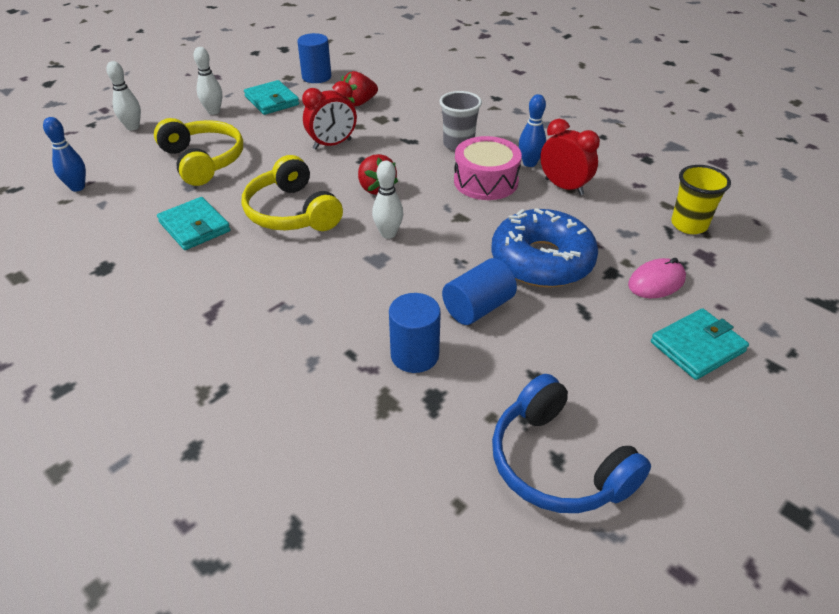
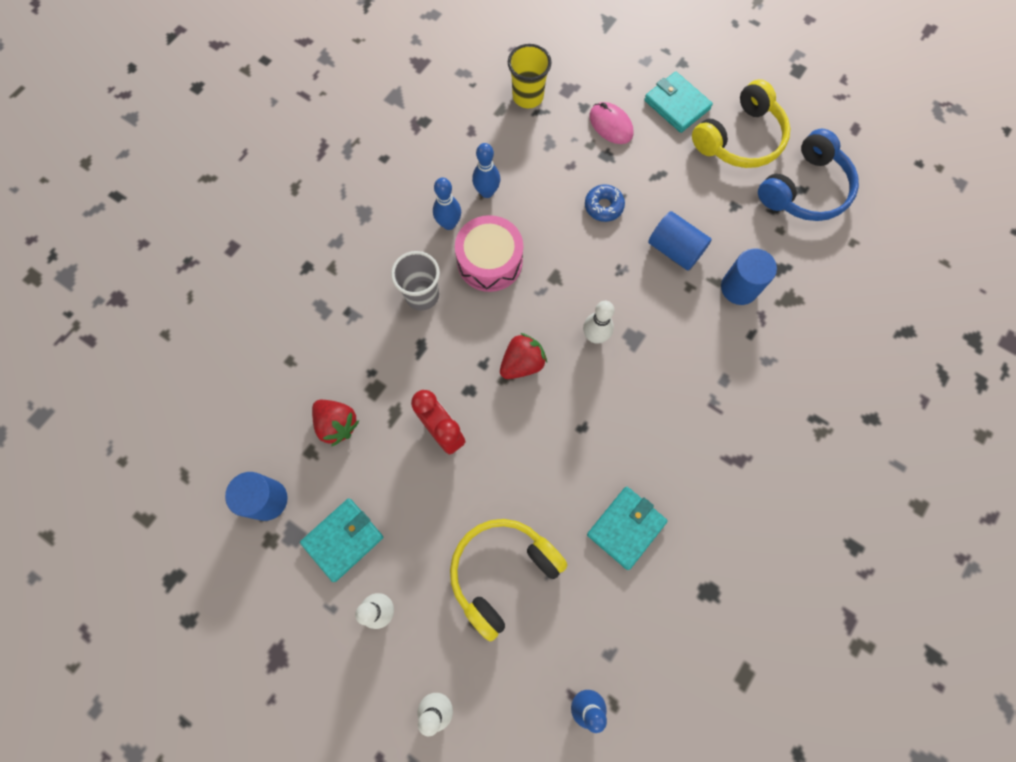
camera: 100 degrees left, 30 degrees up
yellow headphones [242,155,343,231] -> yellow headphones moved to [692,79,790,168]
blue donut [492,208,598,287] -> blue donut [585,184,625,222], size x0.44
red clock [540,119,600,195] -> blue bowling pin [472,143,500,198]

